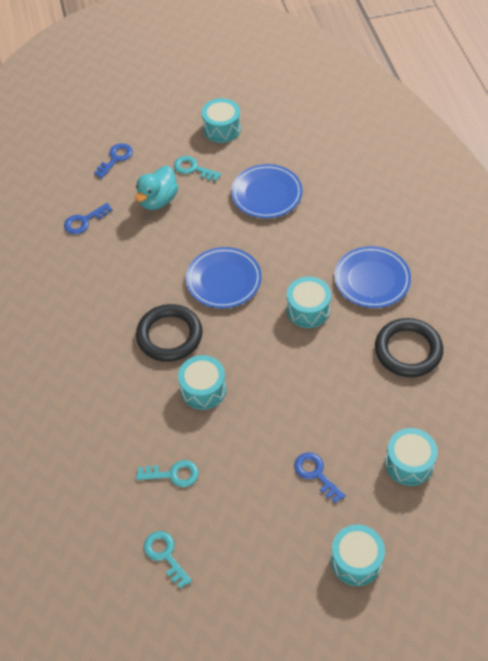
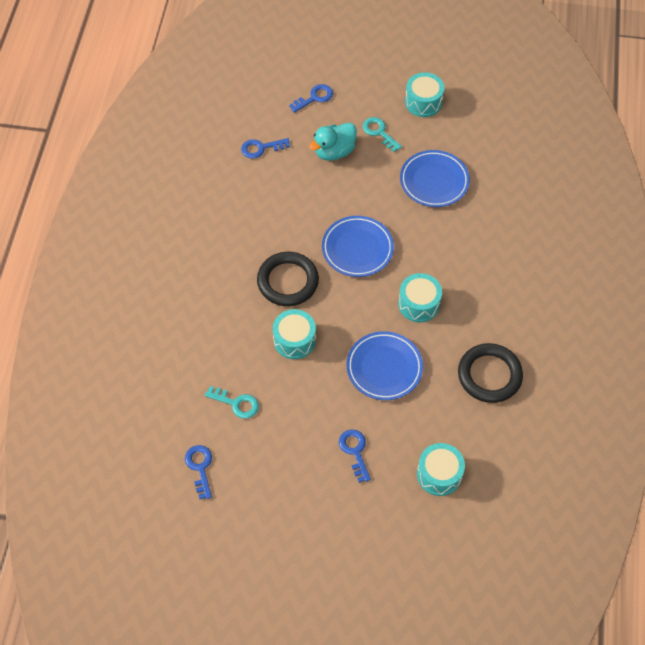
camera: 20 degrees right, 5 degrees up
turquoise key [144,531,192,588] -> blue key [185,445,212,499]
turquoise drum [331,525,385,586] -> none
blue plate [334,246,411,308] -> blue plate moved to [347,331,423,400]

